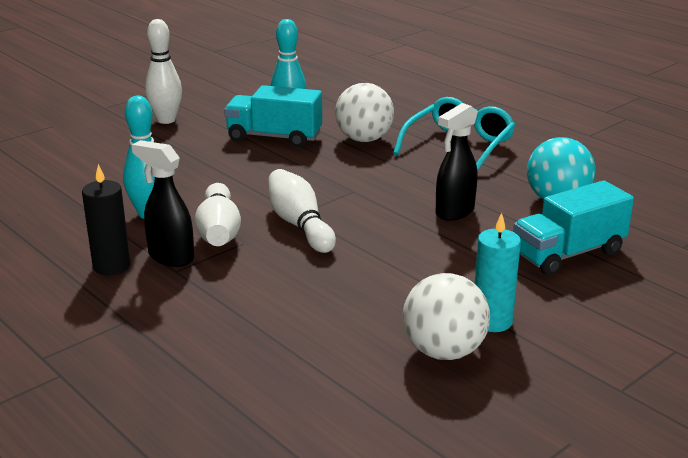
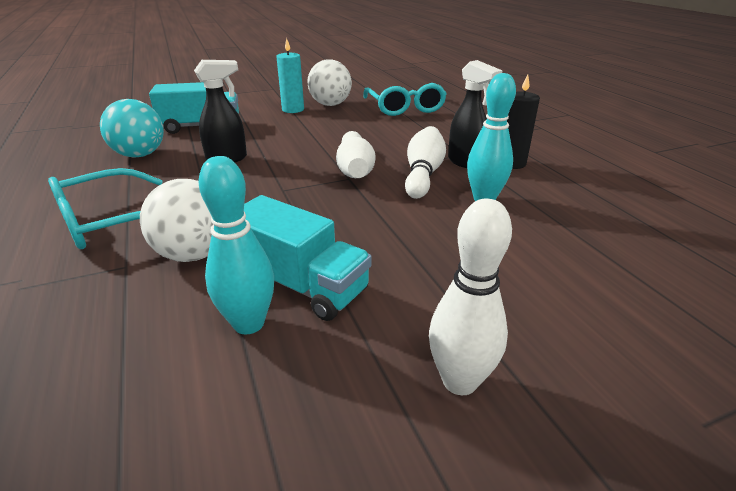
camera: 160 degrees left, 5 degrees up
none -> turquoise glasses [363,83,447,116]

